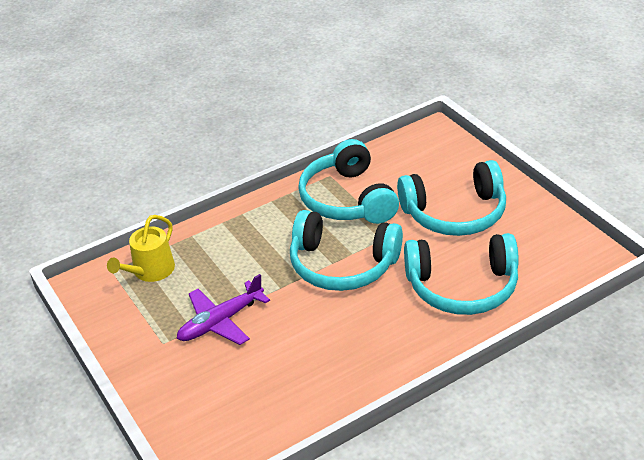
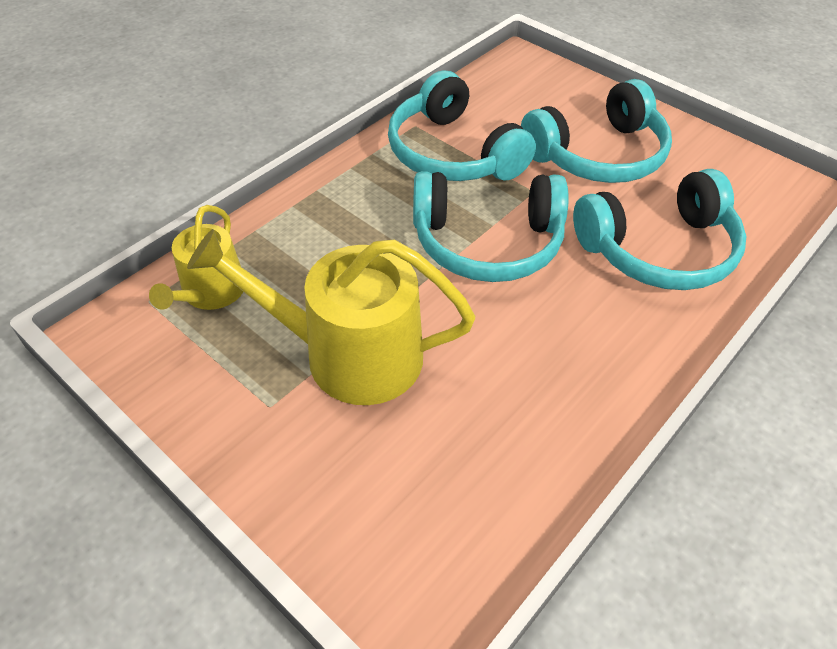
camera: 20 degrees left, 10 degrees up
purple plane [177,274,270,345] -> yellow watering can [187,229,475,405]

